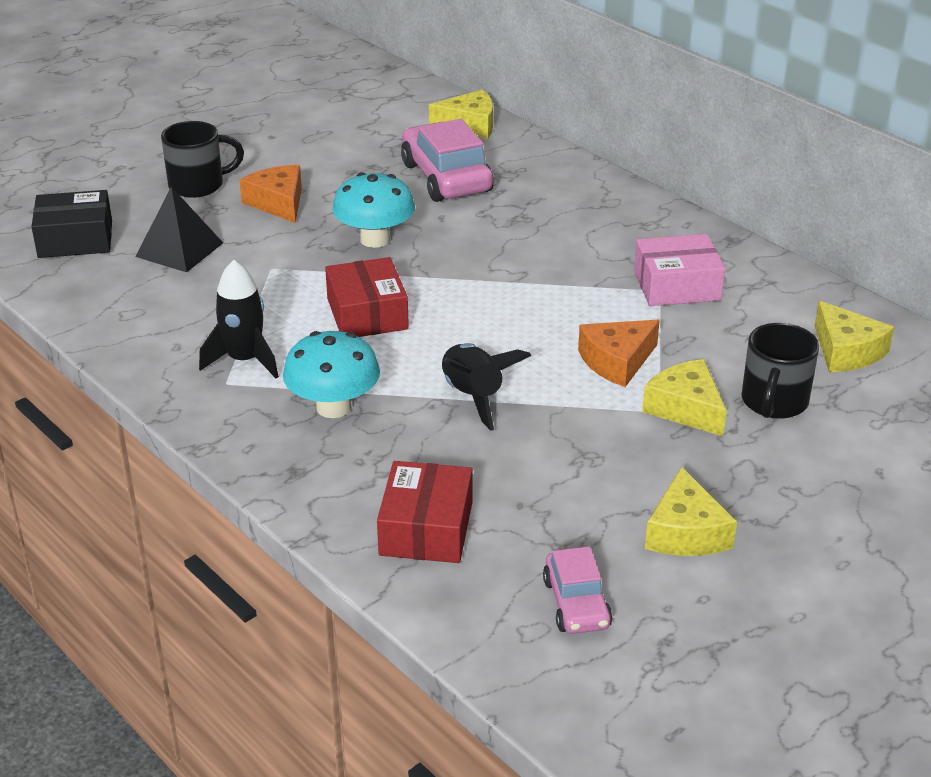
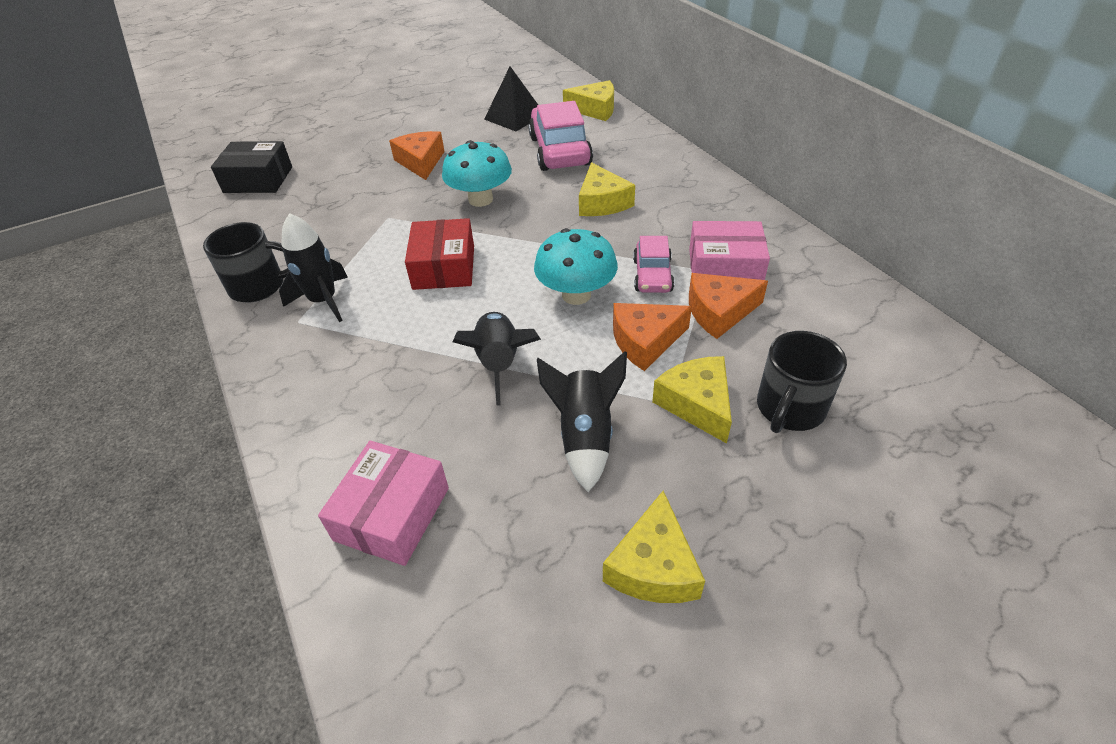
camera: 15 degrees right, 10 degrees up
black pyramid [135,187,223,272] -> black pyramid moved to [484,66,538,131]
black mug [161,121,244,198] -> black mug moved to [203,222,289,302]
turquoise mushroom [283,331,380,418] -> turquoise mushroom moved to [534,228,618,305]
red box [377,461,473,563] -> pink box [318,441,449,566]
pink car [543,547,613,634] -> pink car moved to [633,236,675,293]
yellow cheese [815,301,894,372] -> yellow cheese moved to [579,162,635,216]
none -> black rocket [537,351,627,492]
none -> orange cheese [689,273,768,339]

